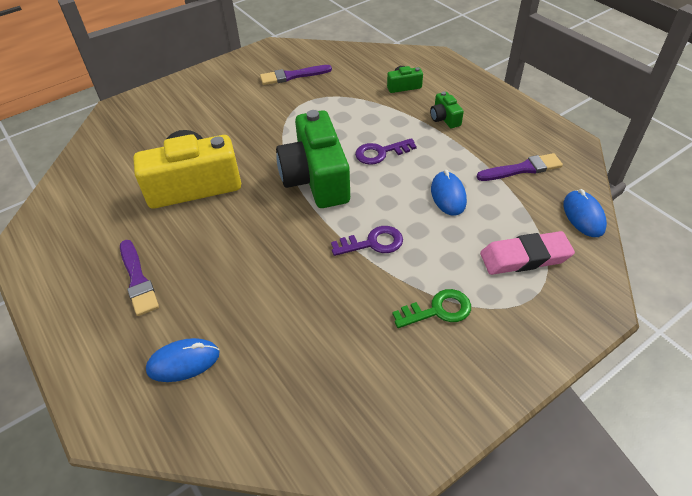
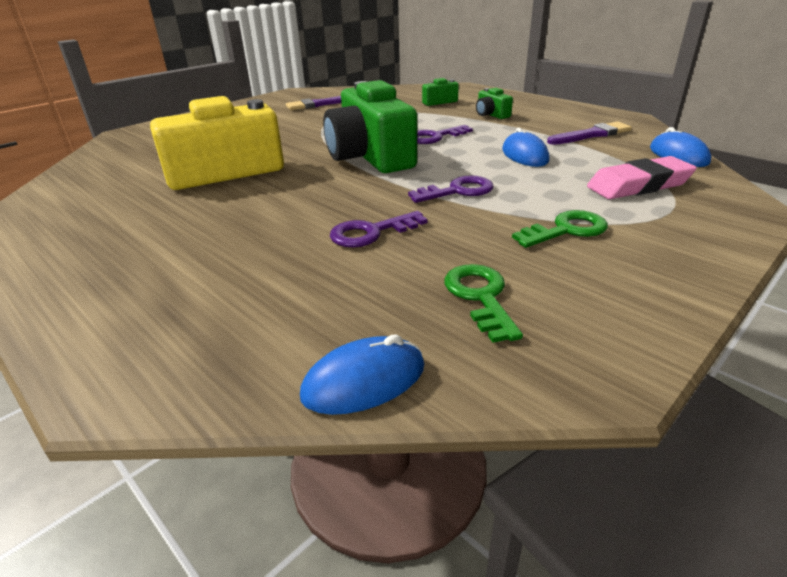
camera: 10 degrees left, 15 degrees down
purple brush [120,240,159,316] -> none
blue mouse [146,338,219,382] -> blue mouse moved to [300,334,424,415]
none -> purple key [330,211,428,247]
none -> green key [444,264,523,343]

